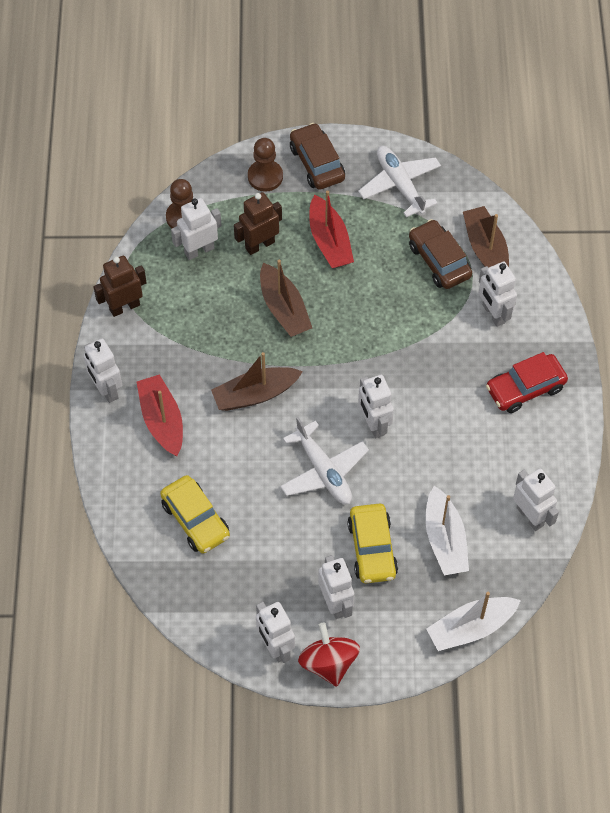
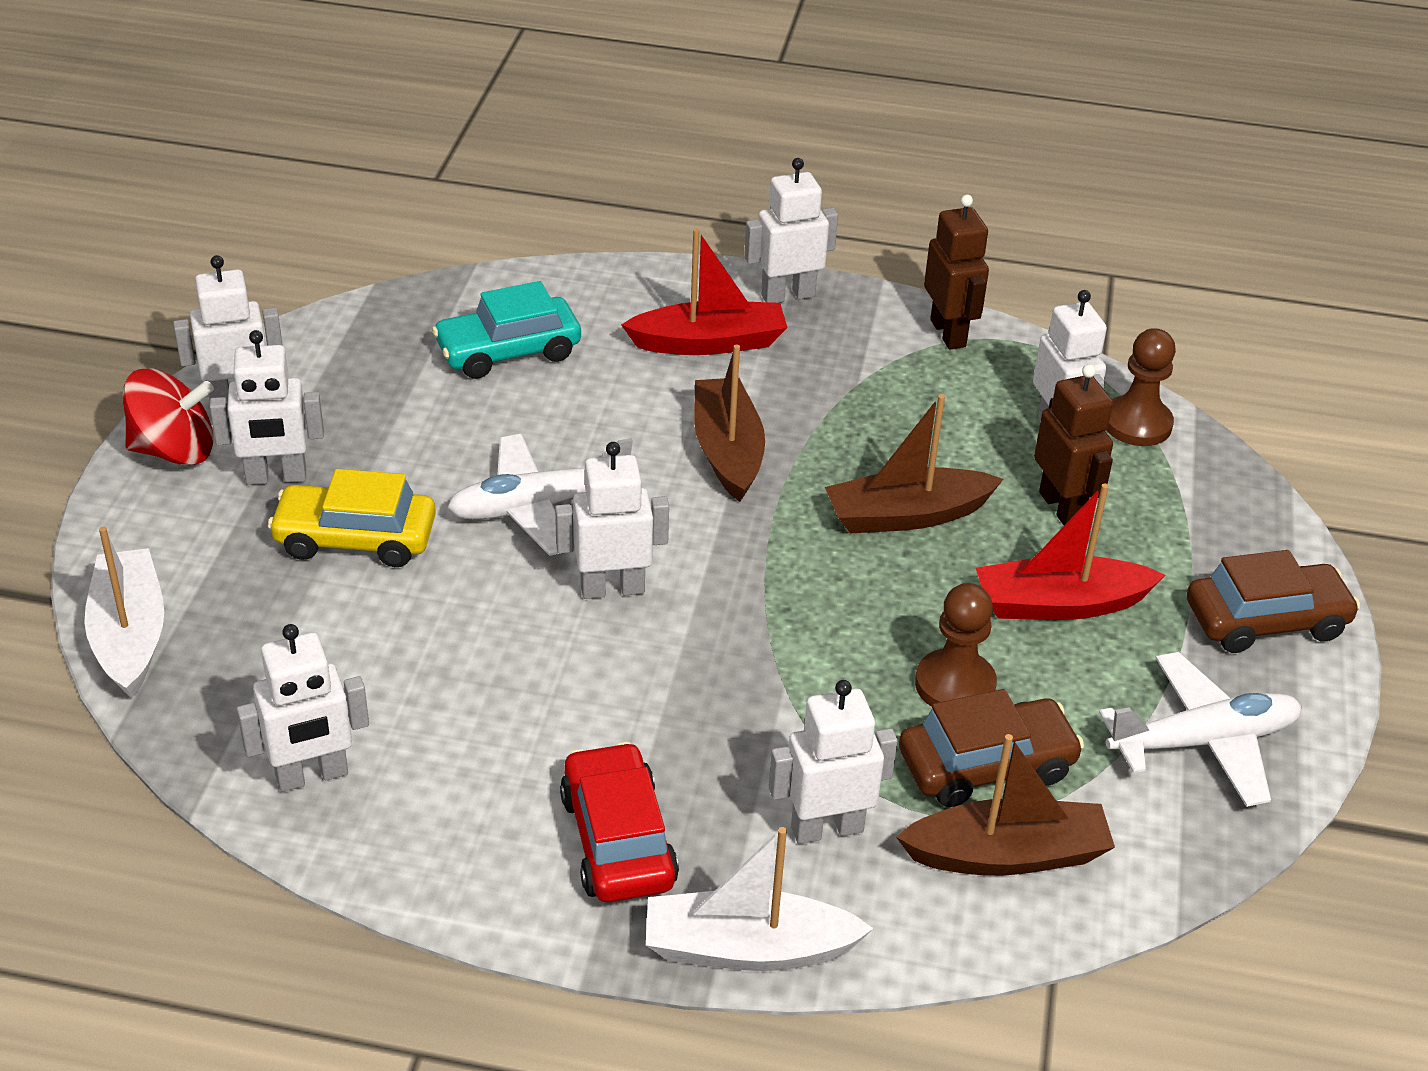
camera: 100 degrees right, 20 degrees down
yellow car [160,475,230,554] -> turquoise car [432,281,581,379]
brown pawn [248,138,283,192] -> brown pawn moved to [915,583,997,707]
white boat [425,486,469,575] -> white boat moved to [646,827,874,971]

